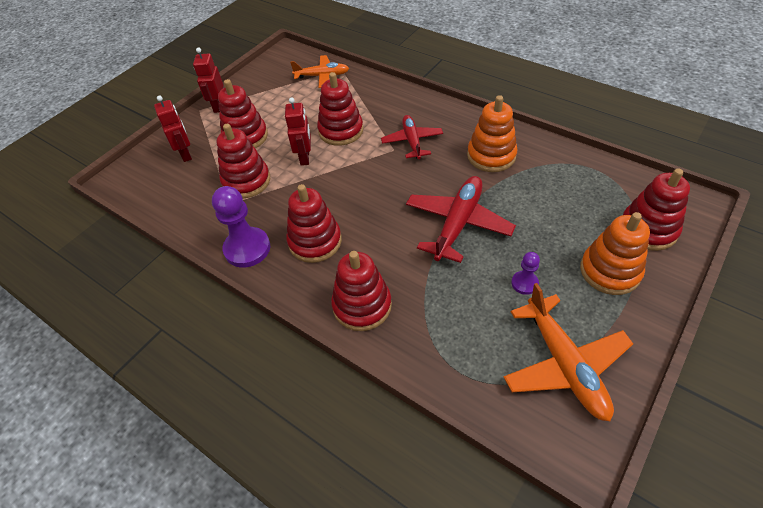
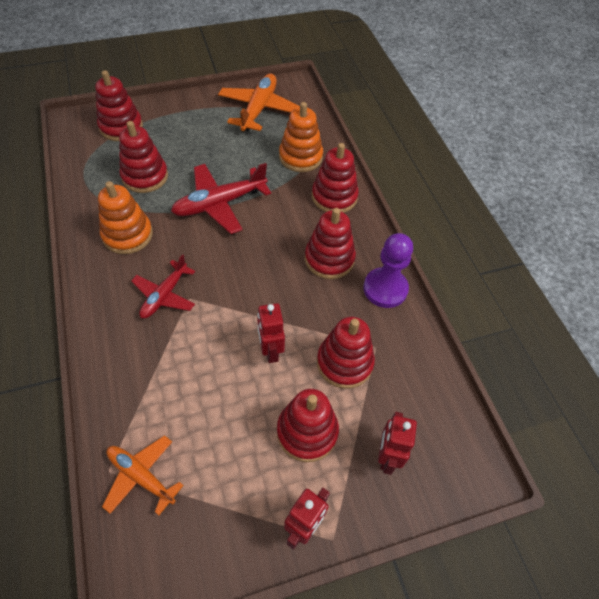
camera: 150 degrees left, 5 degrees up
red robot [285,97,311,166] -> red robot turned 45 degrees counterclockwise [257,303,285,363]
red stacking toy [317,72,363,146] -> red stacking toy moved to [119,121,168,193]
purple pawn [511,252,540,295] -> none
orange stacking toy [580,212,650,295] -> orange stacking toy moved to [279,102,323,172]

